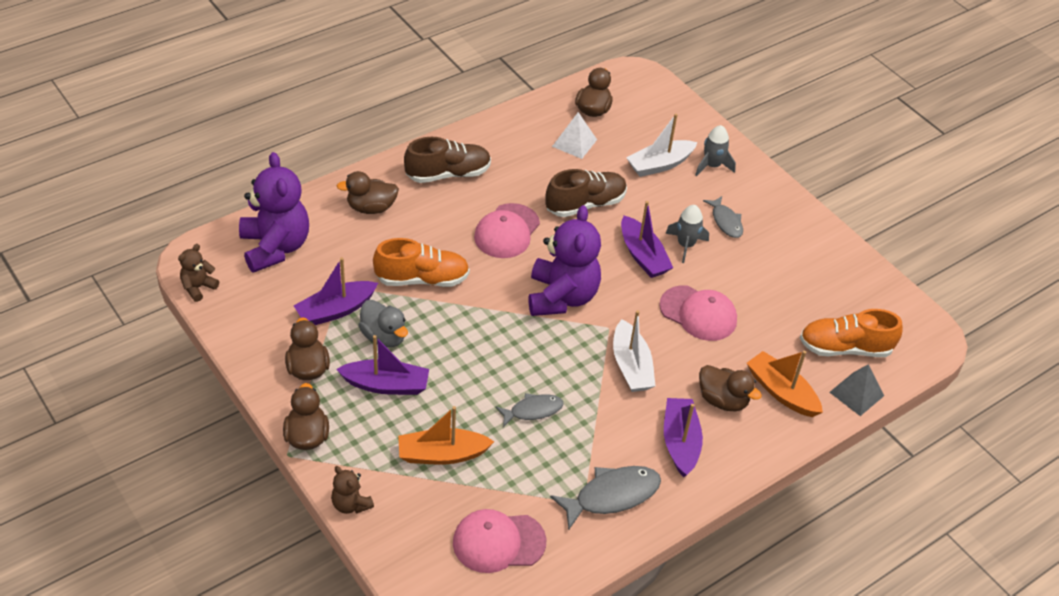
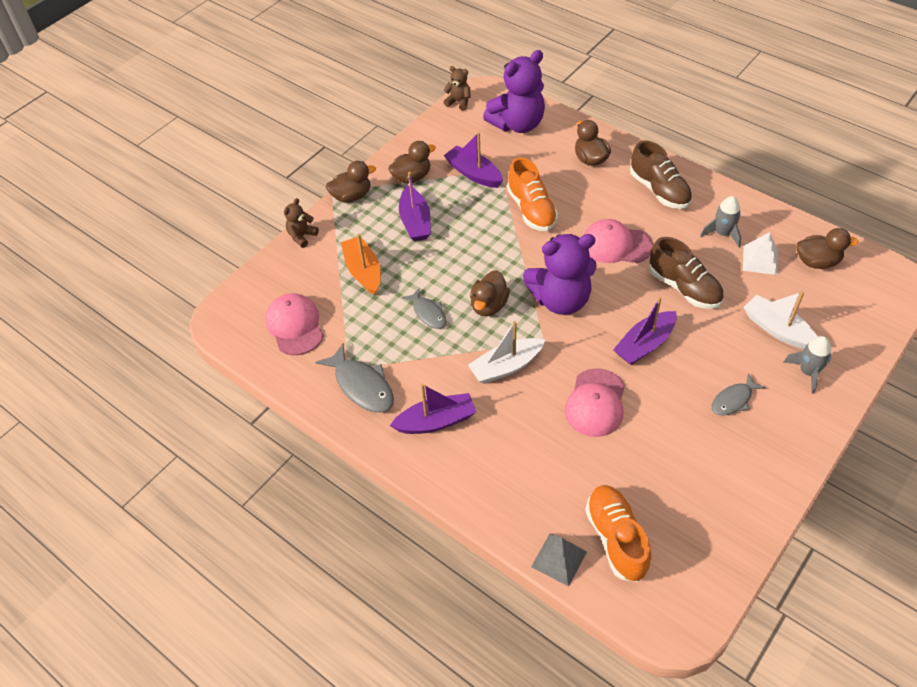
camera: 80 degrees right, 5 degrees up
grey duck [358,300,408,348] -> none
grey rocket [665,205,709,263] -> grey rocket moved to [700,196,741,247]
brown duck [699,365,762,411] -> brown duck moved to [470,270,510,316]
orange boat [747,351,823,417] -> none

